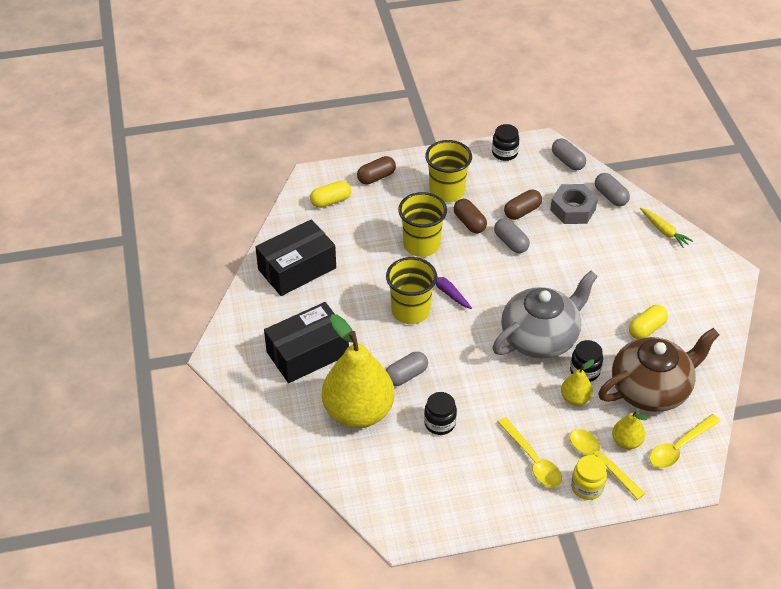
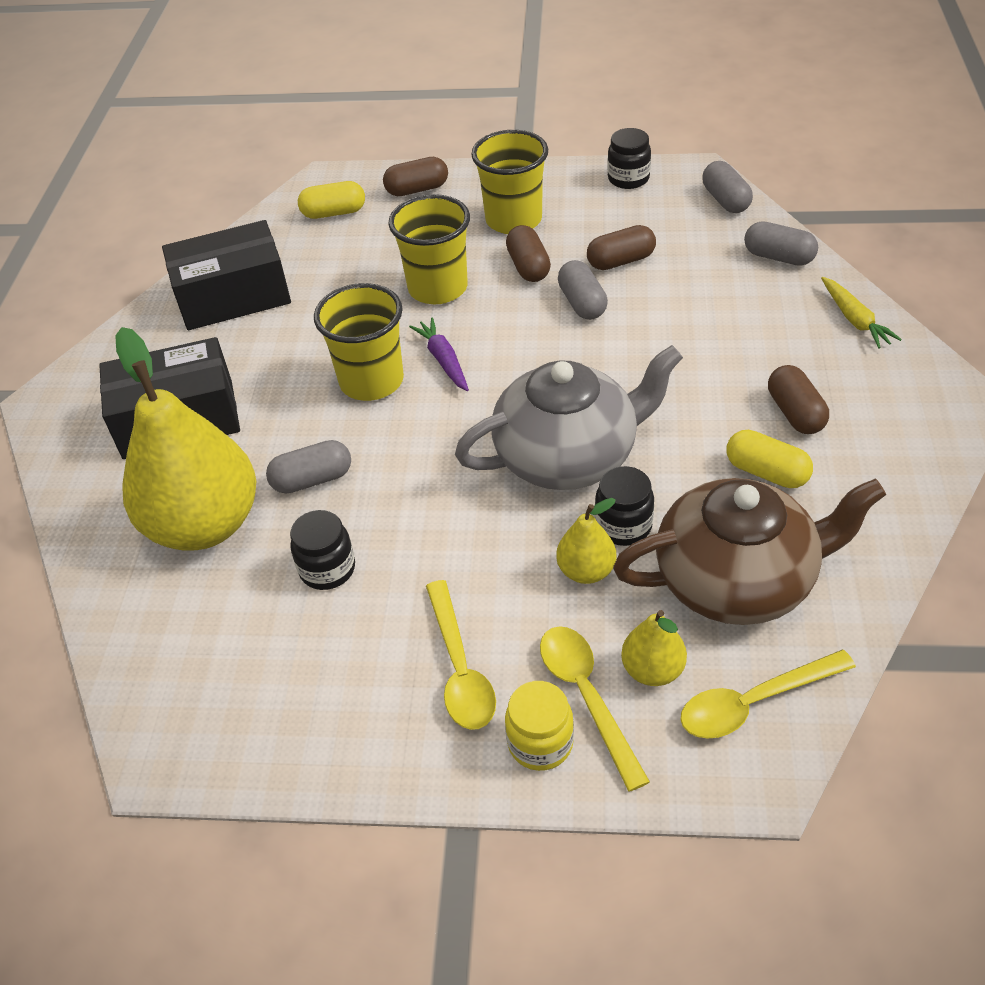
camera: 20 degrees right, 0 degrees up
grey nut [550,184,598,224] -> none
grey capsule [595,173,630,206] -> grey capsule turned 45 degrees counterclockwise [744,221,818,266]
yellow capsule [629,305,668,339] -> yellow capsule turned 60 degrees clockwise [727,430,813,488]
none -> brown capsule [768,365,829,434]

